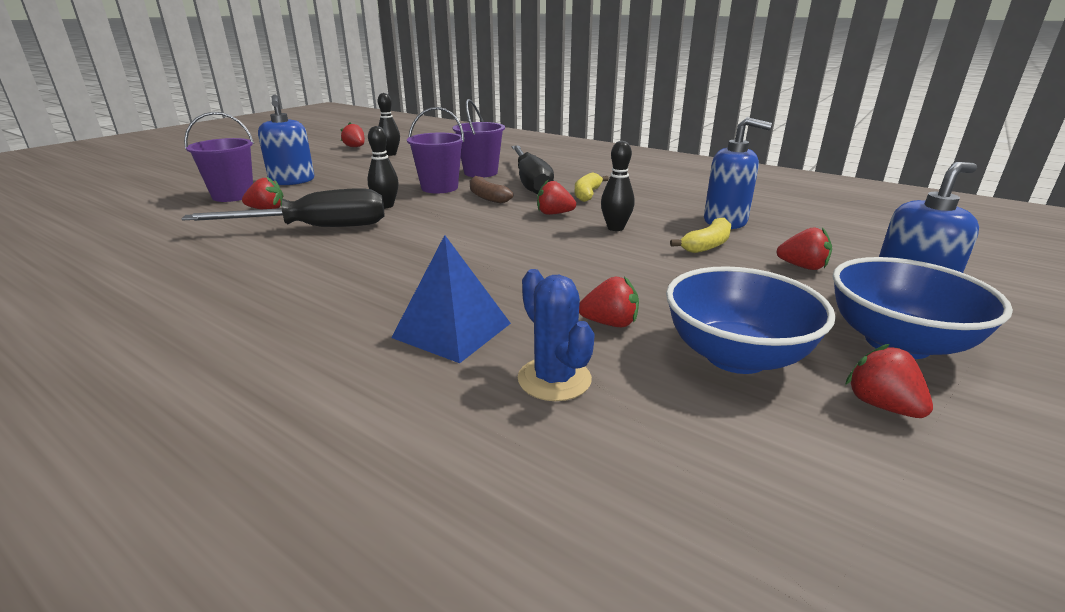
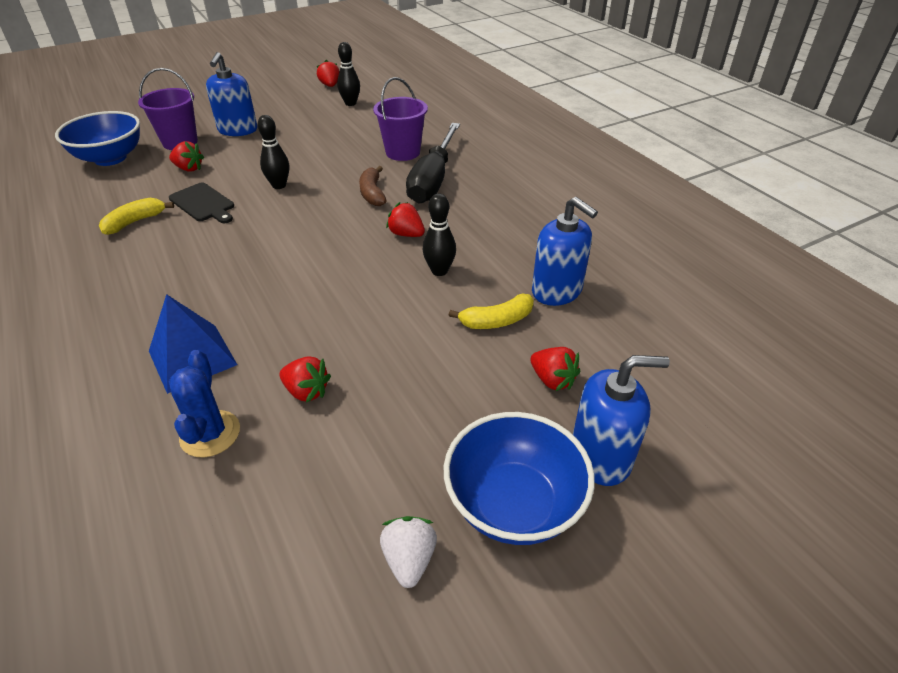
camera: 25 degrees right, 15 degrees up
black screwdriver [182,188,385,227] -> black cutting board [169,183,234,223]
purple bucket [407,107,465,193] -> none
yellow banana [574,172,609,202] -> yellow banana moved to [99,198,174,235]
blue bowl [666,266,836,374] -> blue bowl moved to [55,111,140,166]
red strawberry [845,344,933,418] -> white strawberry [380,516,437,588]

